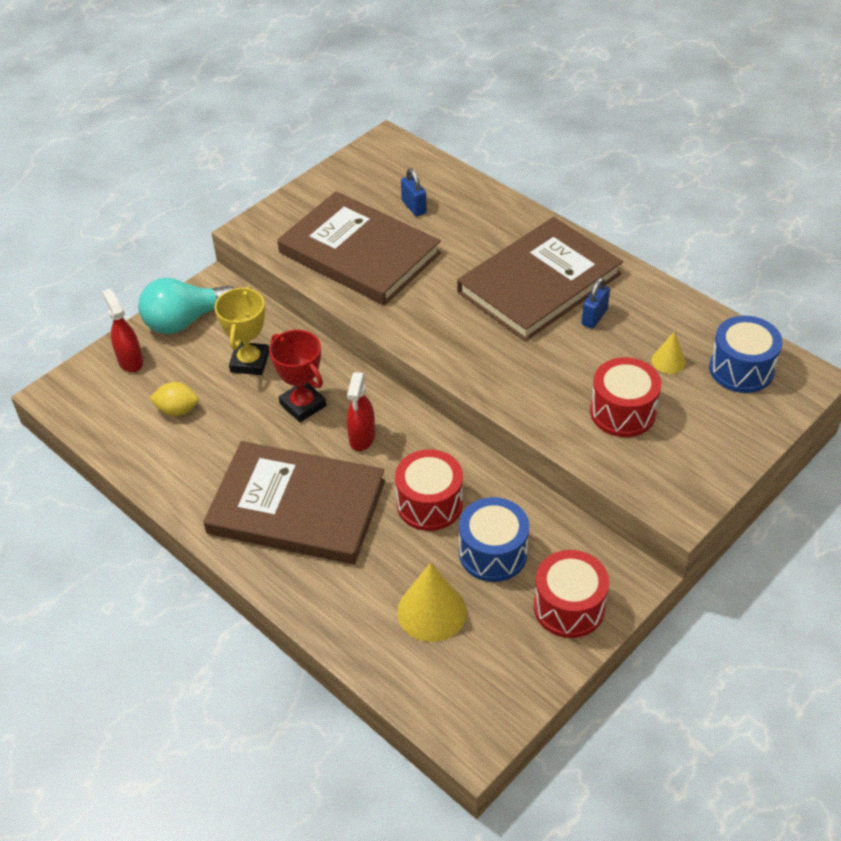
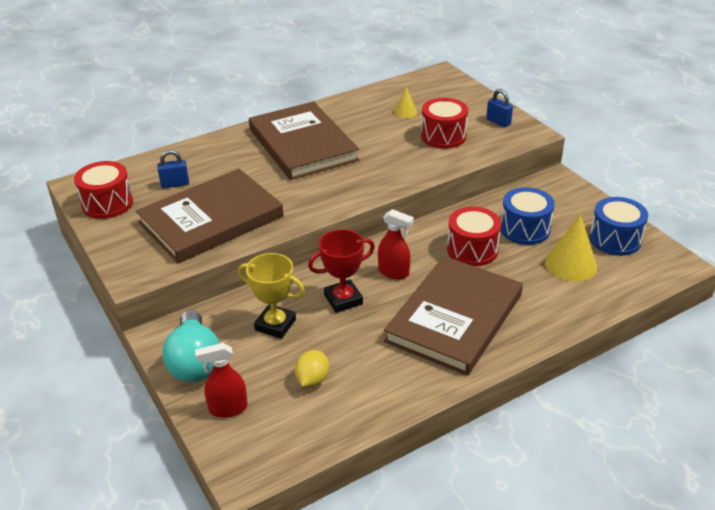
camera: 75 degrees left, 10 degrees down
red drum [534,550,609,638] -> red drum moved to [74,161,133,219]
blue padlock [581,277,610,329] -> blue padlock moved to [486,89,513,127]
blue drum [709,316,783,393] -> blue drum moved to [590,197,648,256]

